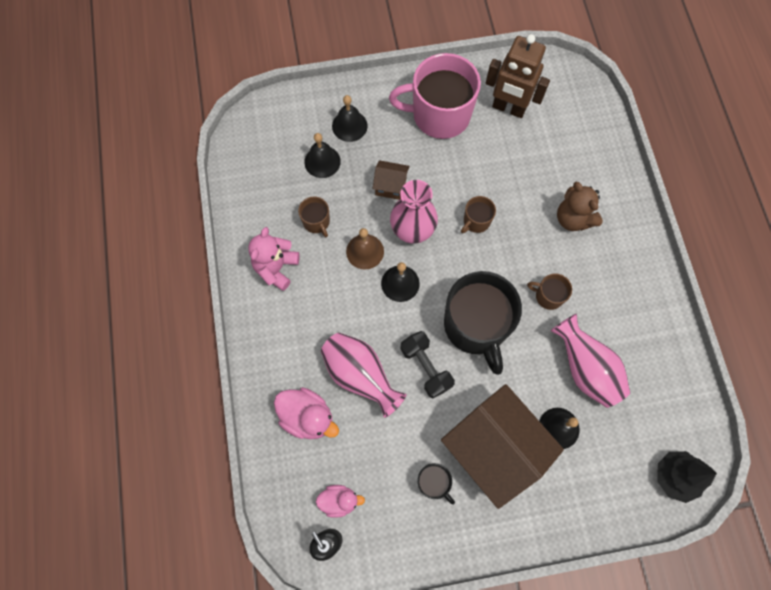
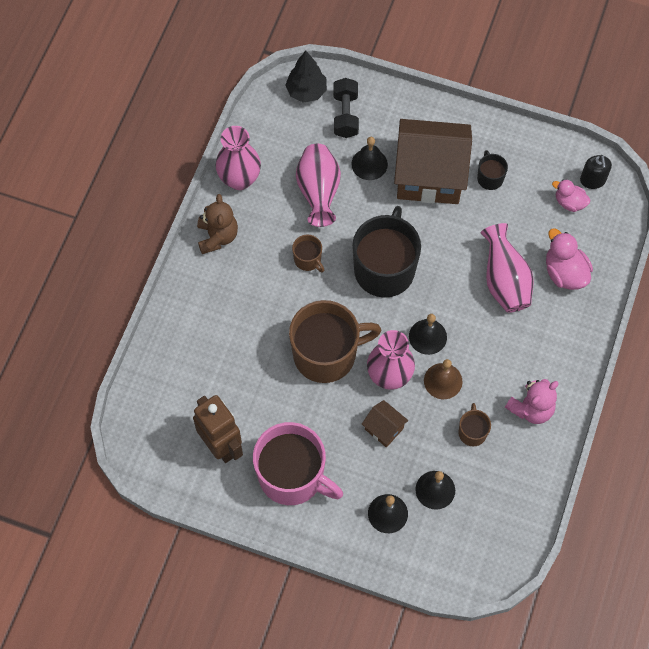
camera: 150 degrees left, 5 degrees down
black dumbbell [400,331,455,398] -> black dumbbell moved to [334,78,359,138]
brown house [441,384,564,509] -> brown house turned 75 degrees counterclockwise [394,119,472,204]
brown mug [461,196,496,233] -> brown mug [289,300,381,383], size x2.23
brown teddy bear [557,182,603,231] -> brown teddy bear moved to [197,194,238,254]
none -> pink vase [216,126,261,190]

